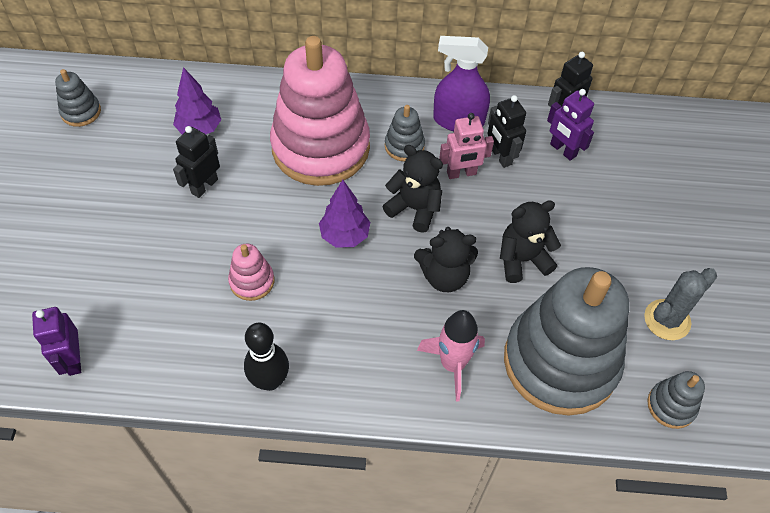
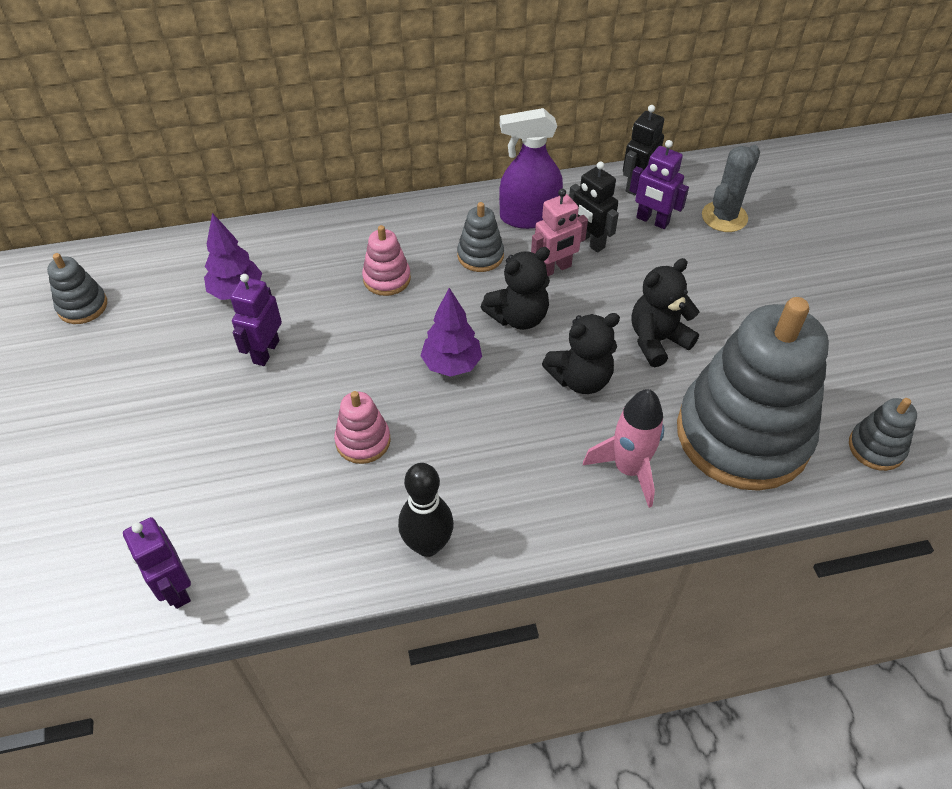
camera: 15 degrees left, 5 degrees down
black robot [173,126,220,198] -> purple robot [230,274,282,366]
pink stacking toy [270,36,370,186] -> pink stacking toy [362,225,411,296], size x0.41
black teddy bear [382,145,443,233] -> black teddy bear turned 135 degrees clockwise [481,247,550,330]
grey cactus [644,268,717,340] -> grey cactus moved to [702,145,760,232]

